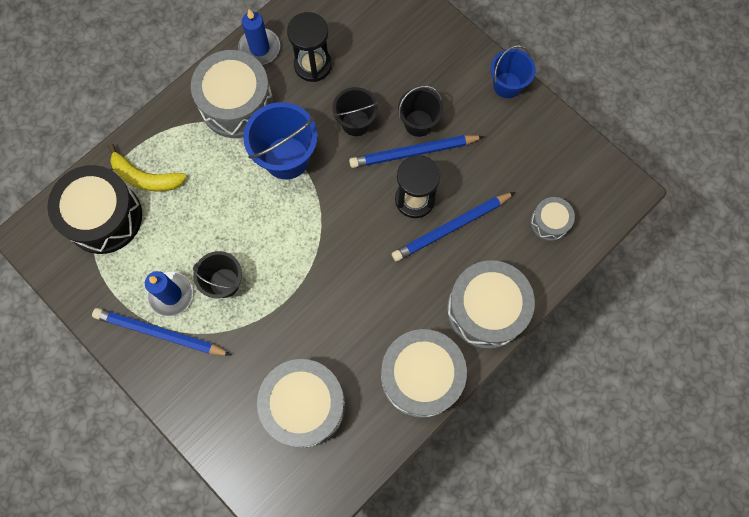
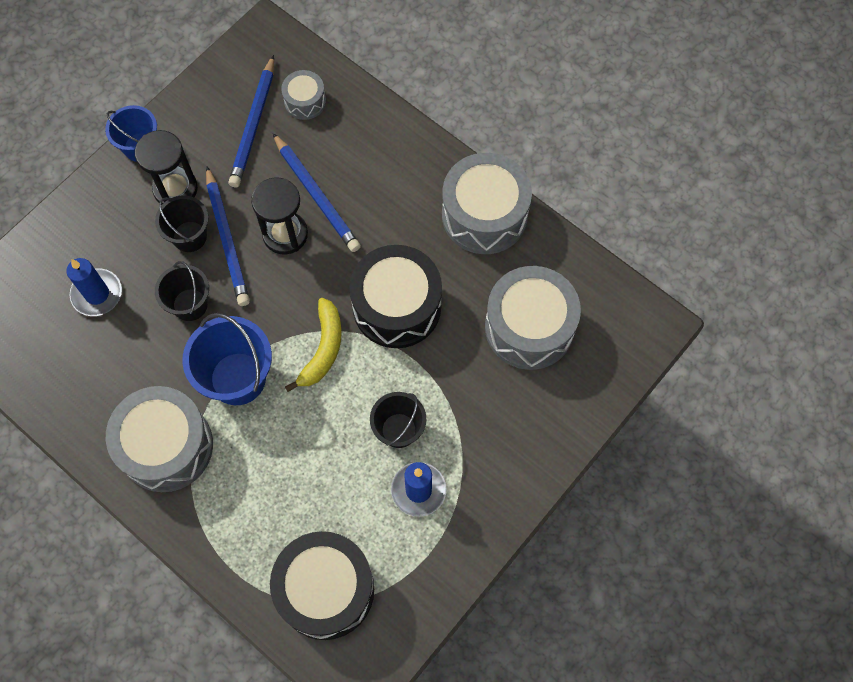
camera: 95 degrees left, 5 degrees down
blue pencil [92,308,231,356] -> blue pencil moved to [228,55,274,188]
yellow banana [108,144,187,192] -> yellow banana moved to [285,298,342,392]
blue candle [238,9,280,65] -> blue candle moved to [66,258,122,316]
black hourglass [287,12,332,82] -> black hourglass moved to [135,130,198,205]
grey drum [447,260,535,349] -> none
none -> black drum [349,245,442,348]

